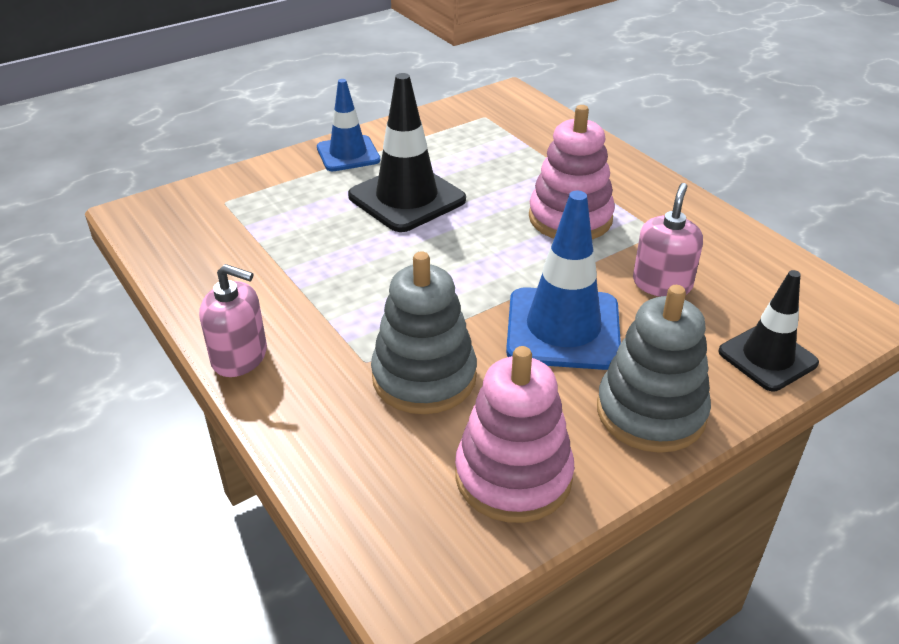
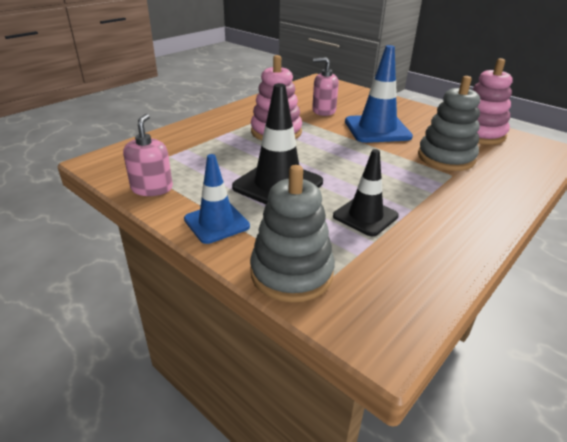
camera: 105 degrees left, 5 degrees down
pink soap dispenser [199,264,267,377] -> pink soap dispenser moved to [123,114,173,196]
grey stacking toy [597,285,711,453] -> grey stacking toy moved to [250,165,335,302]
black traffic cone [718,270,819,391] -> black traffic cone moved to [333,149,399,236]

